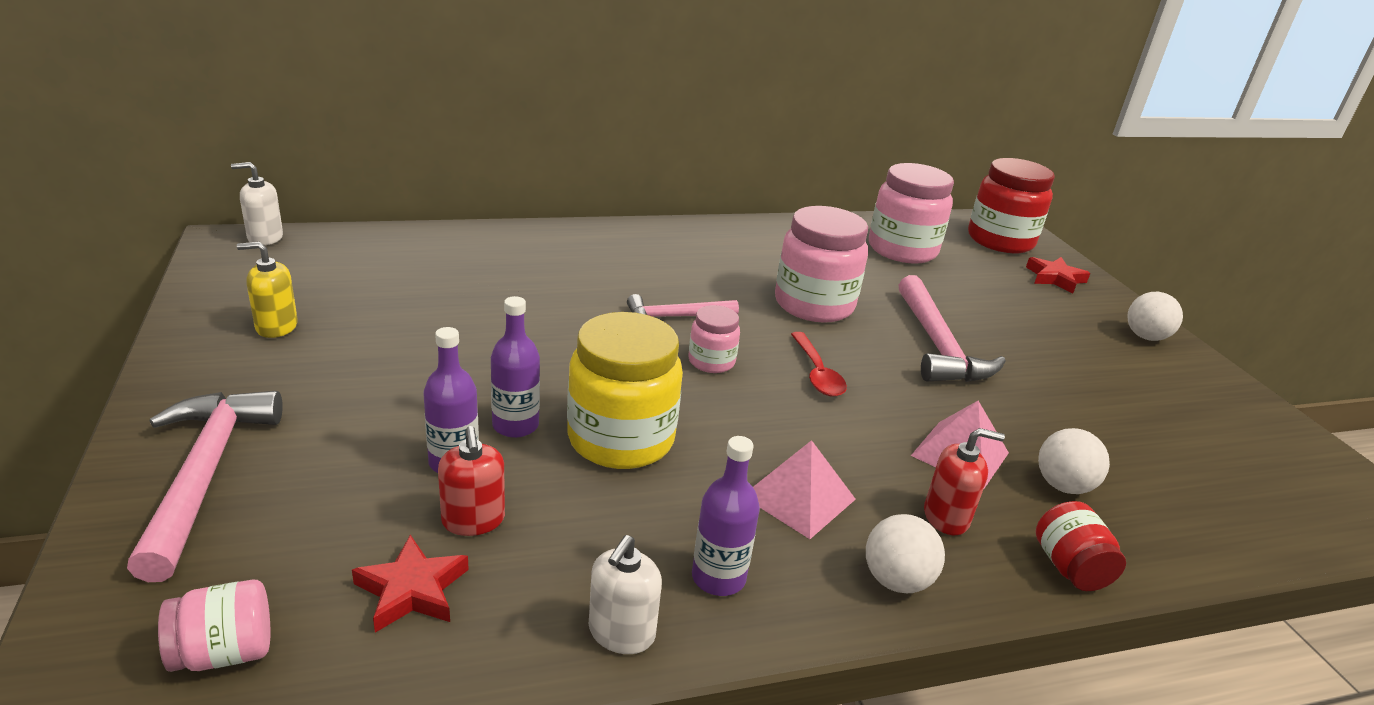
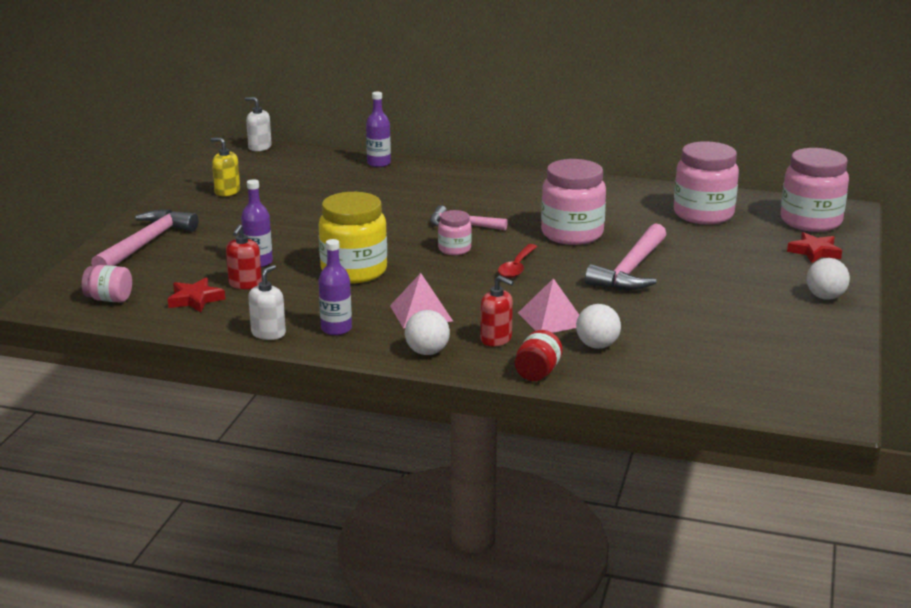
camera: 35 degrees right, 5 degrees down
purple bottle [491,296,540,438] -> purple bottle moved to [366,92,391,167]
white soap dispenser [589,535,662,654] -> white soap dispenser turned 150 degrees clockwise [248,265,286,340]
red jar [968,158,1055,253] -> pink jar [780,148,849,232]

